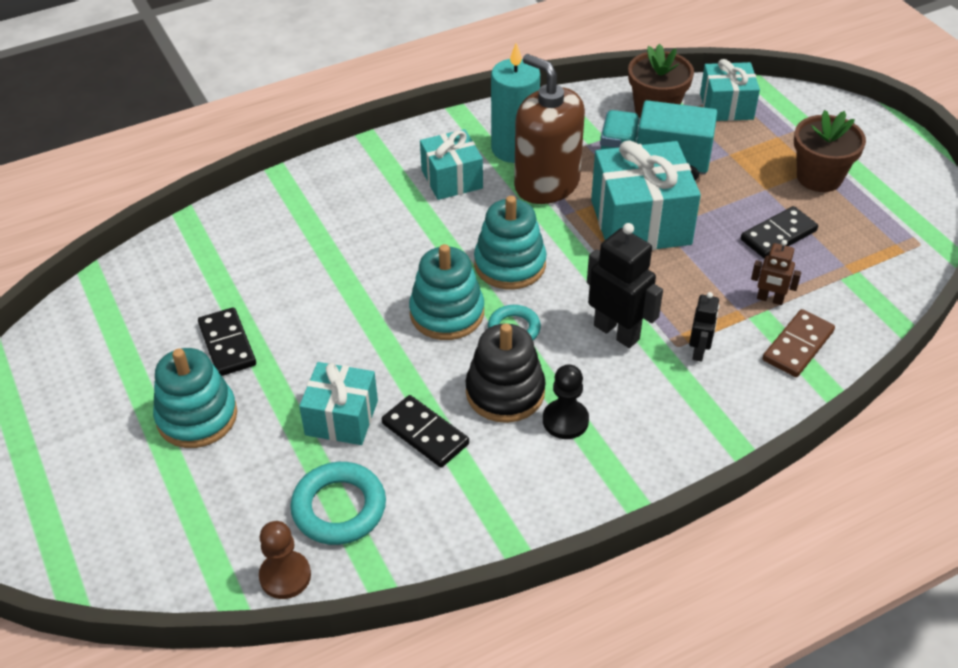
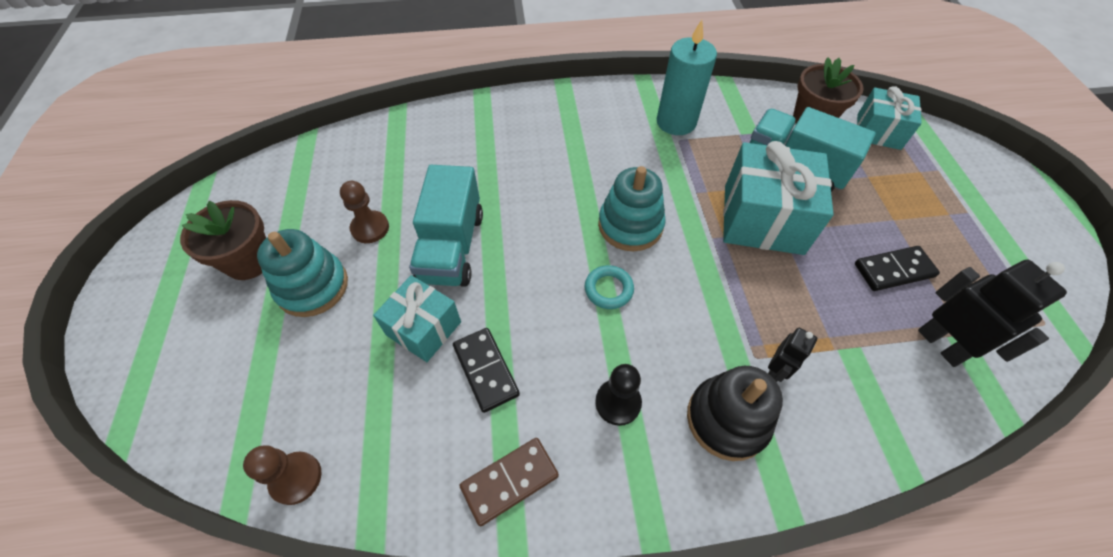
camera: 20 degrees right, 10 degrees up
black domino [198,307,256,376] -> brown pawn [340,181,389,243]
turquoise ring [290,462,386,545] -> none
turquoise stacking toy [409,244,484,340] -> none
turquoise gift [420,129,483,200] -> none
black stacking toy [466,323,546,423] -> black stacking toy moved to [687,366,783,461]
brown soap dispenser [514,54,585,204] -> none
black robot [587,223,663,348] -> black robot moved to [918,260,1067,367]
brown robot [751,240,801,305] -> none
brown domino [763,309,835,377] -> brown domino moved to [460,438,559,526]
brown flower pot [794,110,866,192] -> brown flower pot moved to [180,200,266,280]
none -> turquoise truck [409,165,483,287]

